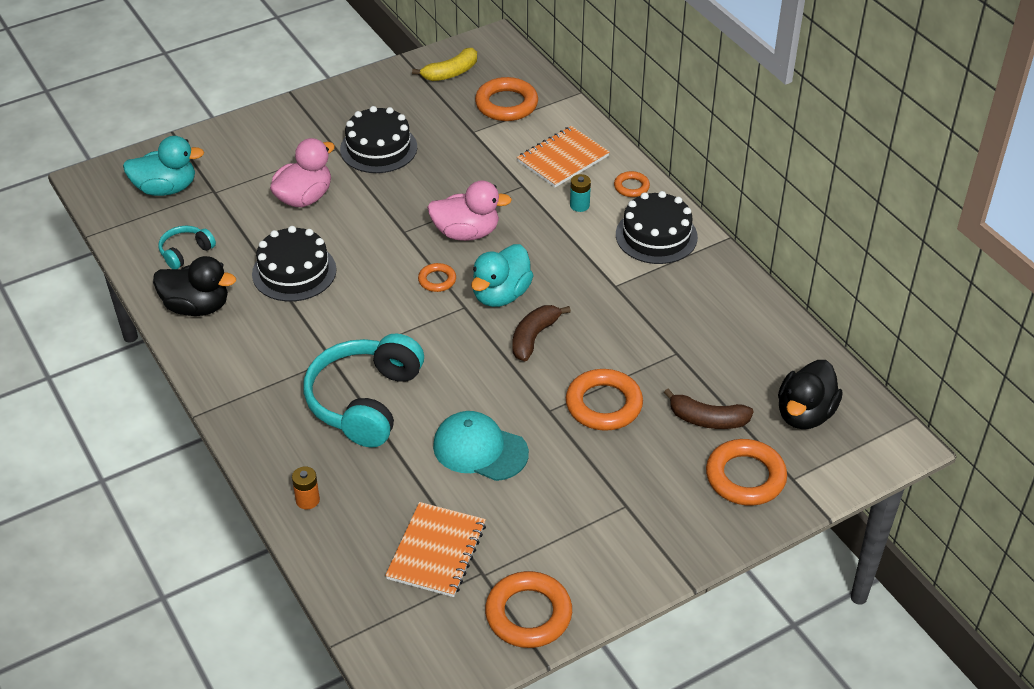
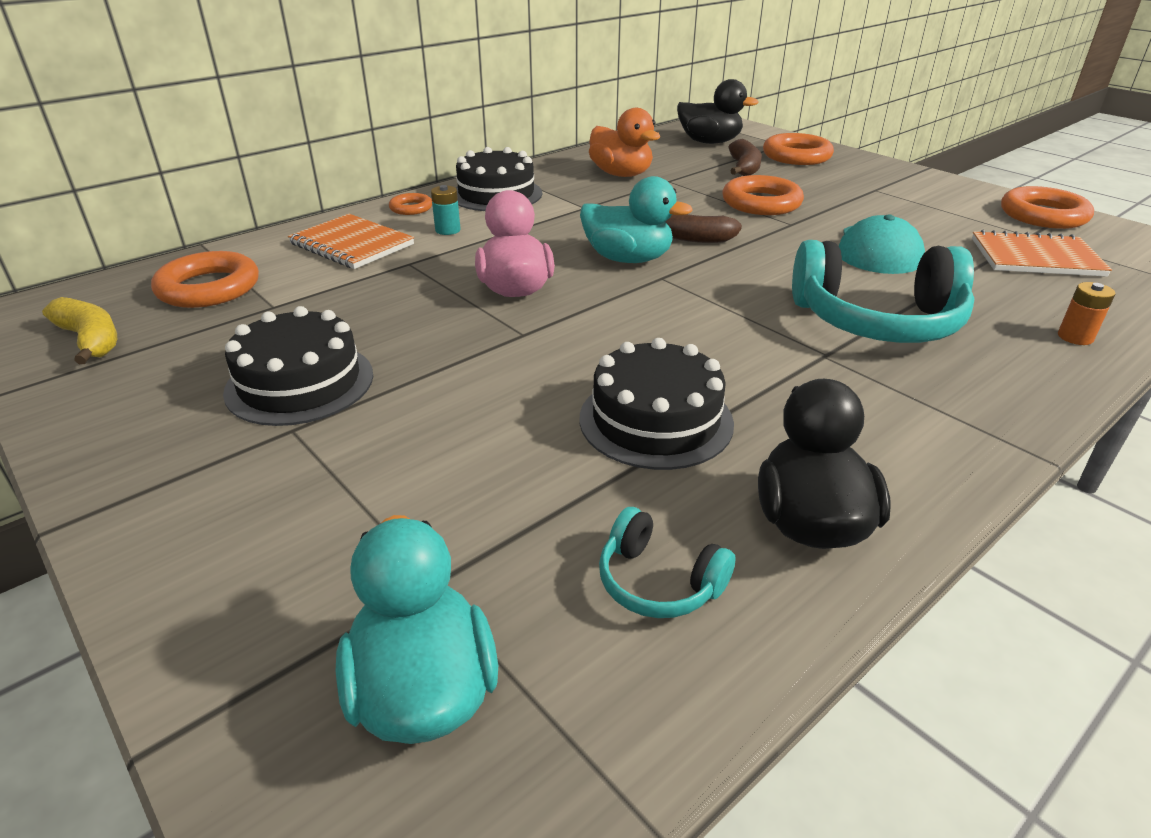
camera: 100 degrees left, 10 degrees down
pink duck [270,138,335,207] -> none
orange ring [418,263,456,292] -> none
none -> orange duck [589,108,661,177]

